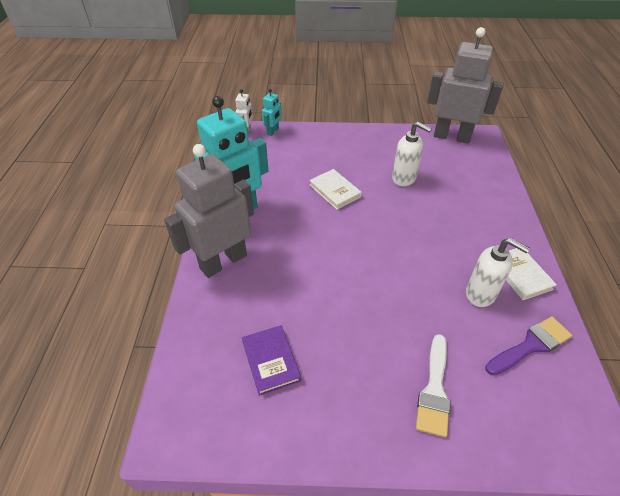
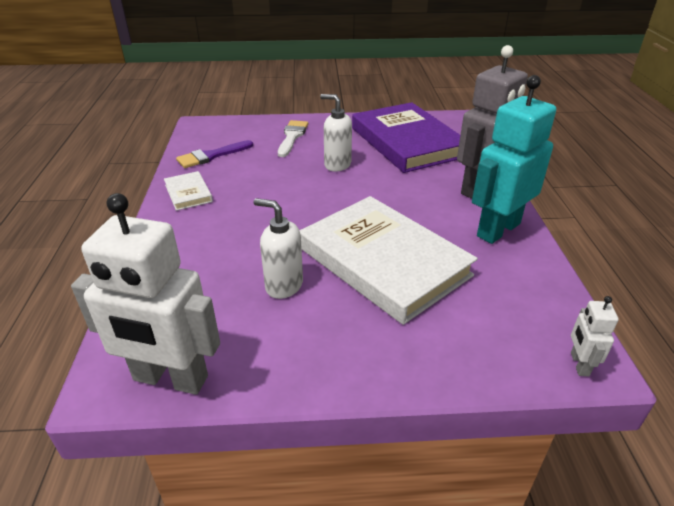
camera: 175 degrees right, 10 degrees down
purple book [242,325,301,396] -> purple book [352,102,460,173], size x2.35
turquoise robot [262,89,281,136] -> none
white book [309,169,362,210] -> white book [300,196,478,325], size x2.35
grey robot [427,27,503,144] -> white robot [71,193,220,395]
white soap dispenser [466,238,530,307] -> white soap dispenser moved to [320,94,352,171]

